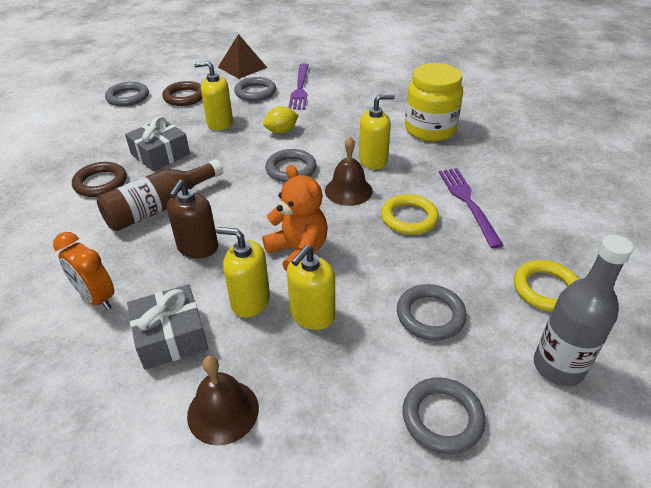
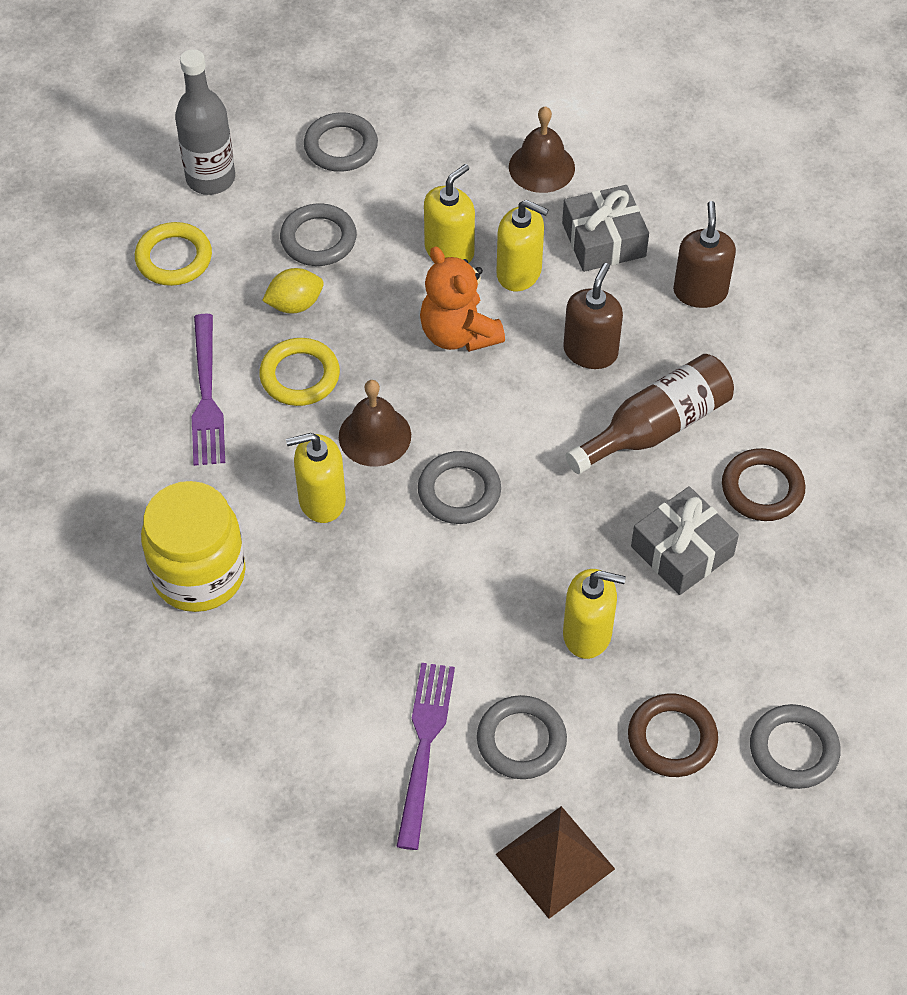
camera: 175 degrees left, 15 degrees up
orange clock [53,232,114,310] -> brown soap dispenser [673,201,736,308]
yellow lemon [263,106,299,134] -> yellow lemon moved to [262,268,324,314]

